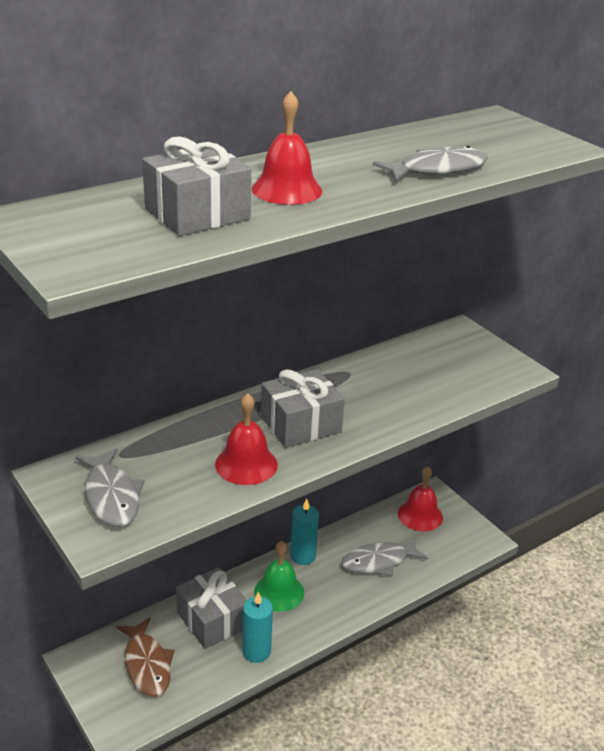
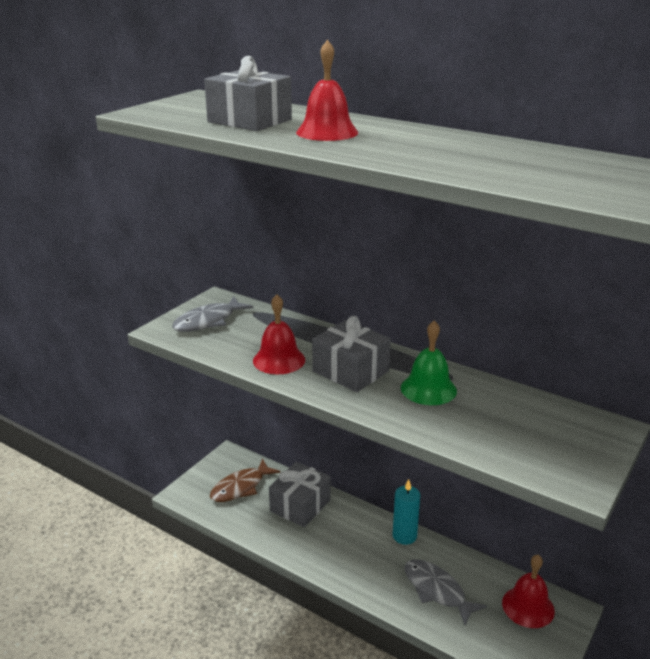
camera: 70 degrees right, 5 degrees down
turquoise candle [242,592,273,663] -> none
green bell [254,541,304,612] -> green bell moved to [401,321,457,405]
grey fish [373,146,488,181] -> none

